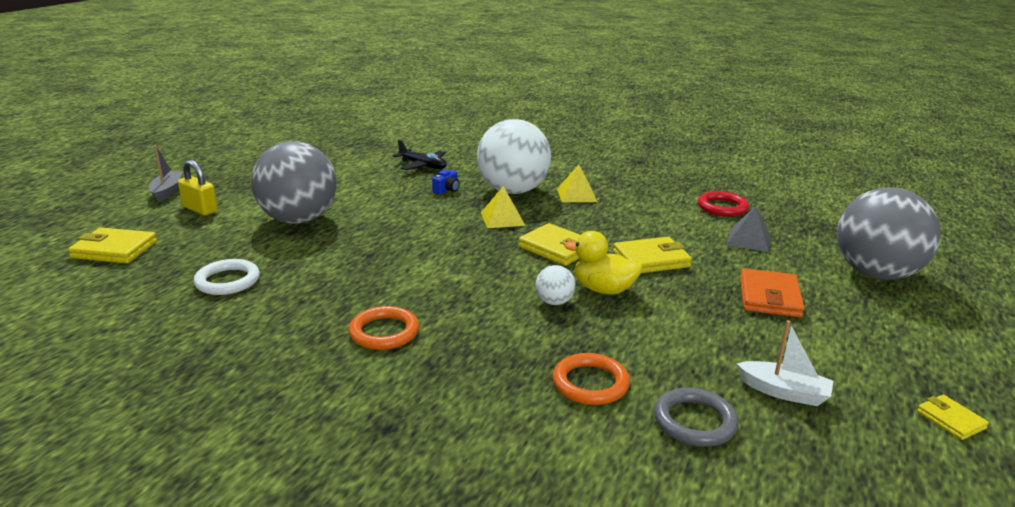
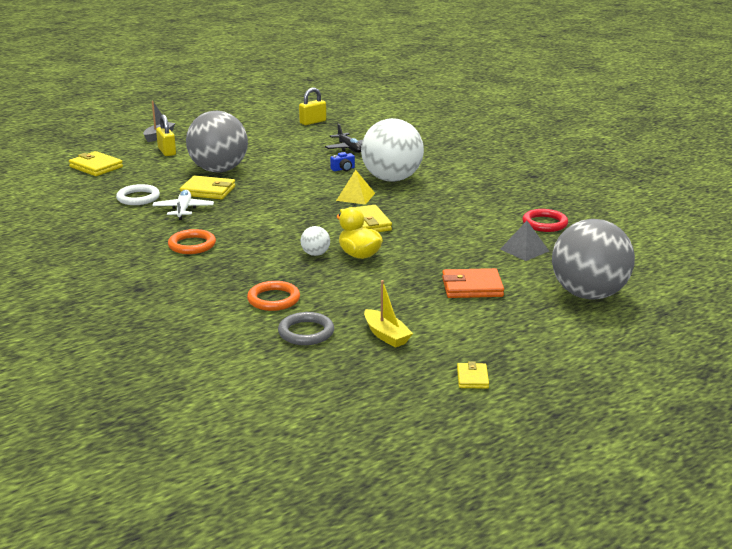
camera: 30 degrees right, 0 degrees up
yellow pyramid [557,165,597,202] -> none
yellow wallet [613,237,692,273] -> yellow wallet moved to [180,176,235,199]
white boat [737,320,833,406] -> yellow boat [364,280,413,348]
orange wallet [740,268,805,317] -> orange wallet turned 45 degrees clockwise [442,268,504,298]
none -> white plane [152,190,214,220]
none -> yellow padlock [299,88,326,125]

